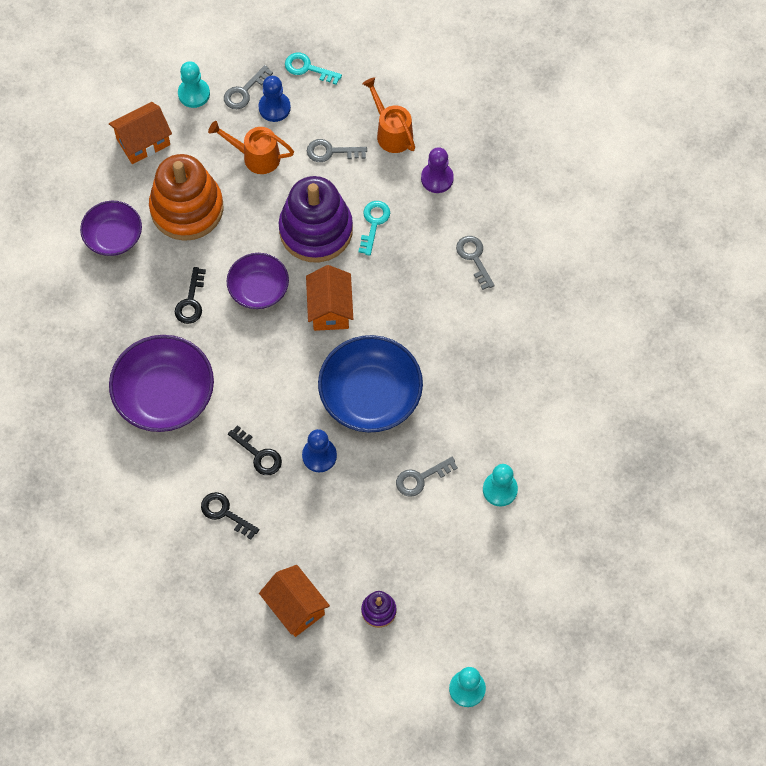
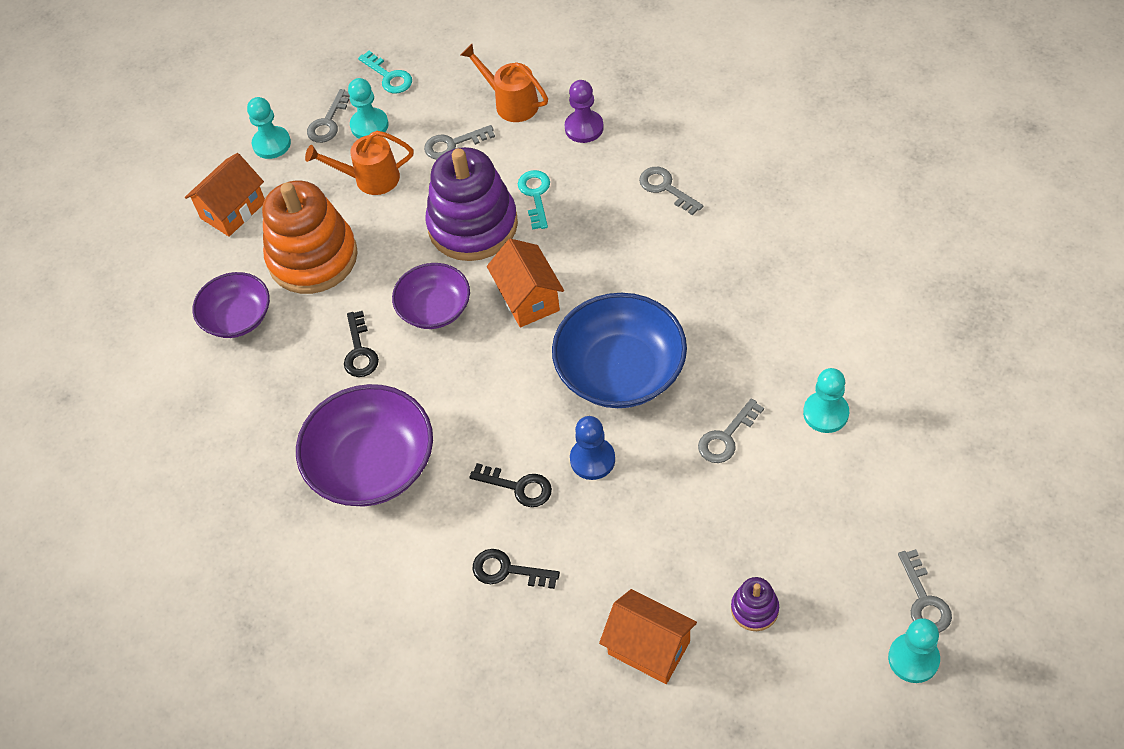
camera: 15 degrees left, 10 degrees down
blue pawn [258,76,291,122] -> turquoise pawn [348,78,389,138]
turquoise key [285,53,342,85] -> turquoise key turned 135 degrees counterclockwise [358,51,412,93]
none -> grey key [898,549,952,633]

